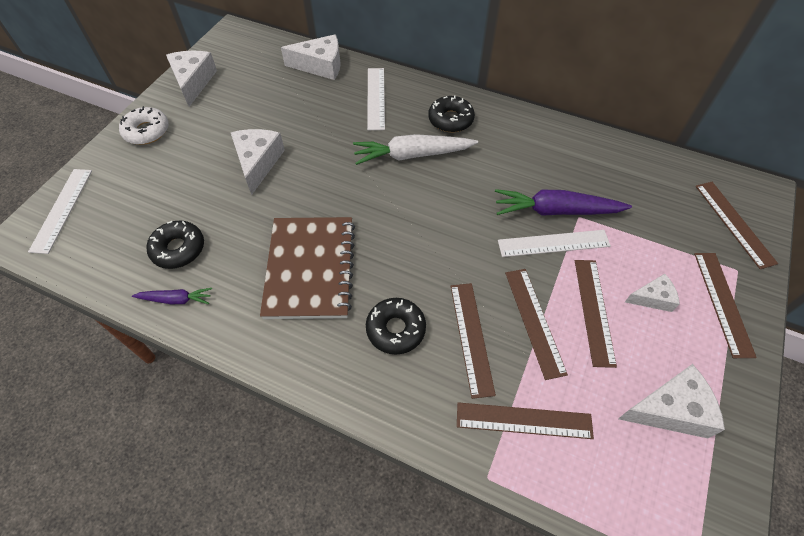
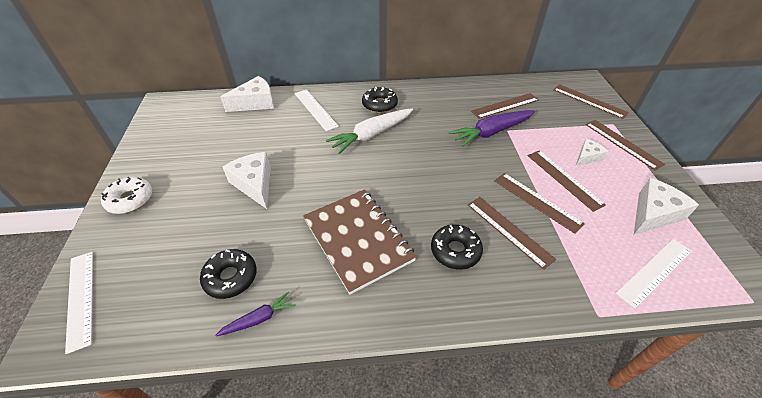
camera: 30 degrees left, 10 degrees down
white cheese [166,51,217,107] -> none
brown ruler [457,402,594,439] -> brown ruler moved to [471,93,539,119]
white ruler [498,230,611,257] -> white ruler moved to [616,239,692,308]

